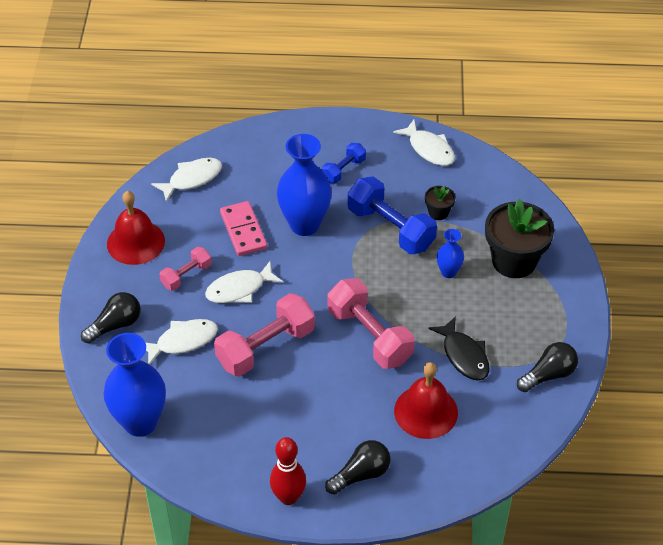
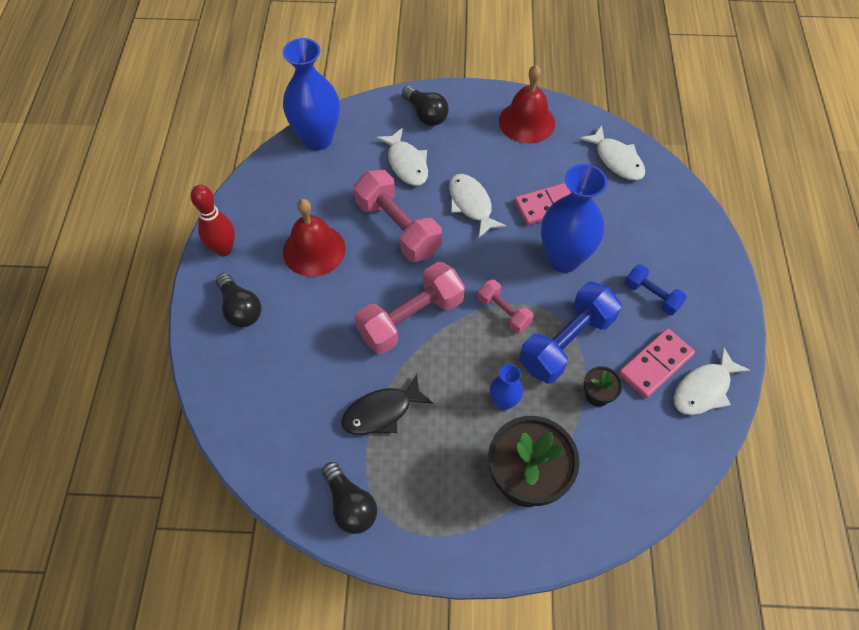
camera: 90 degrees right, 10 degrees up
pink dumbbell [159,247,212,291] -> pink dumbbell moved to [477,279,534,333]
red bell [394,362,458,439] -> red bell moved to [283,199,346,277]
none -> pink domino [619,328,695,398]

